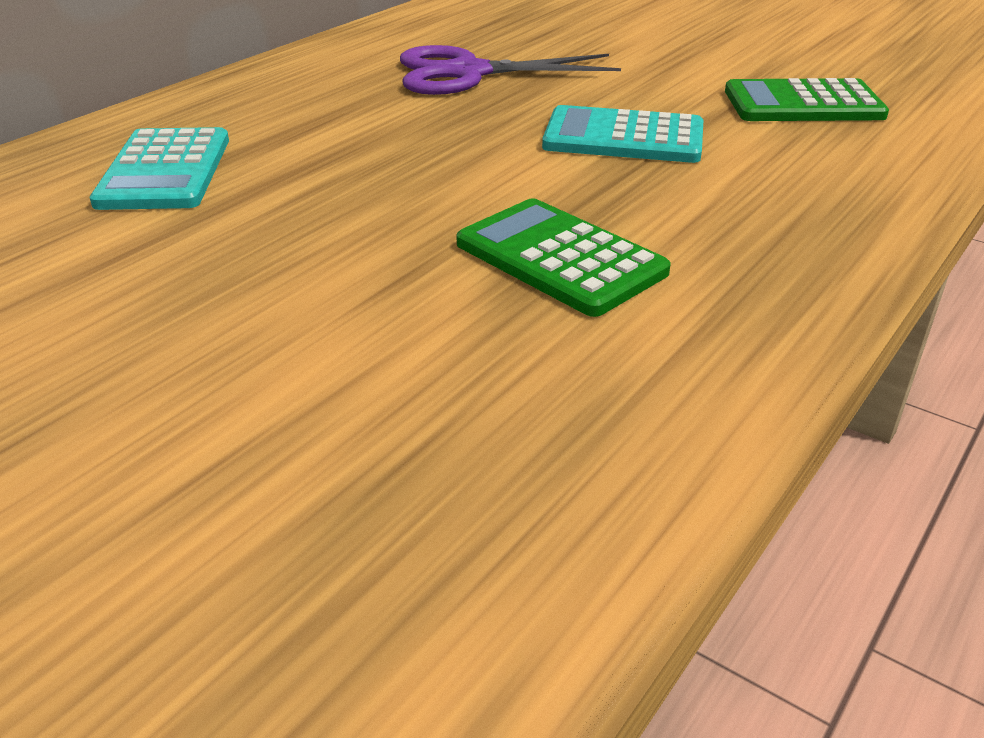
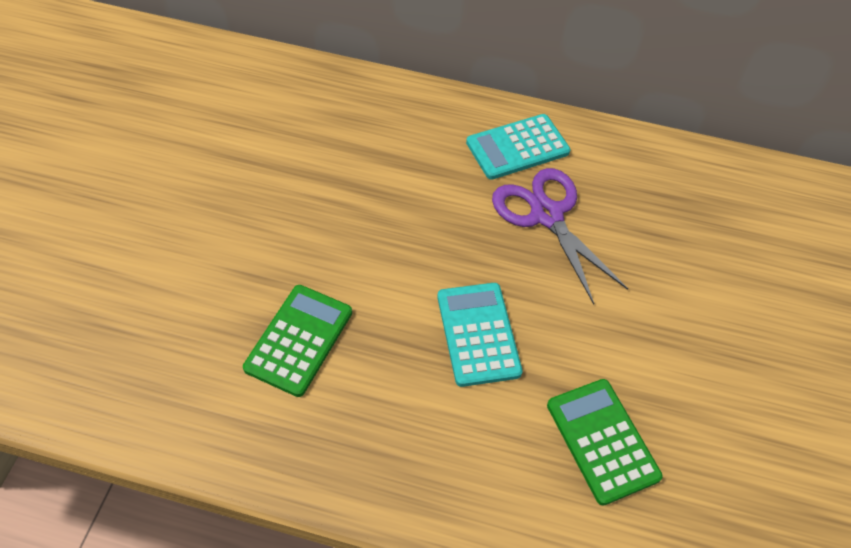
camera: 65 degrees right, 20 degrees up
turquoise calculator [89,127,229,210] -> turquoise calculator moved to [466,114,570,180]

